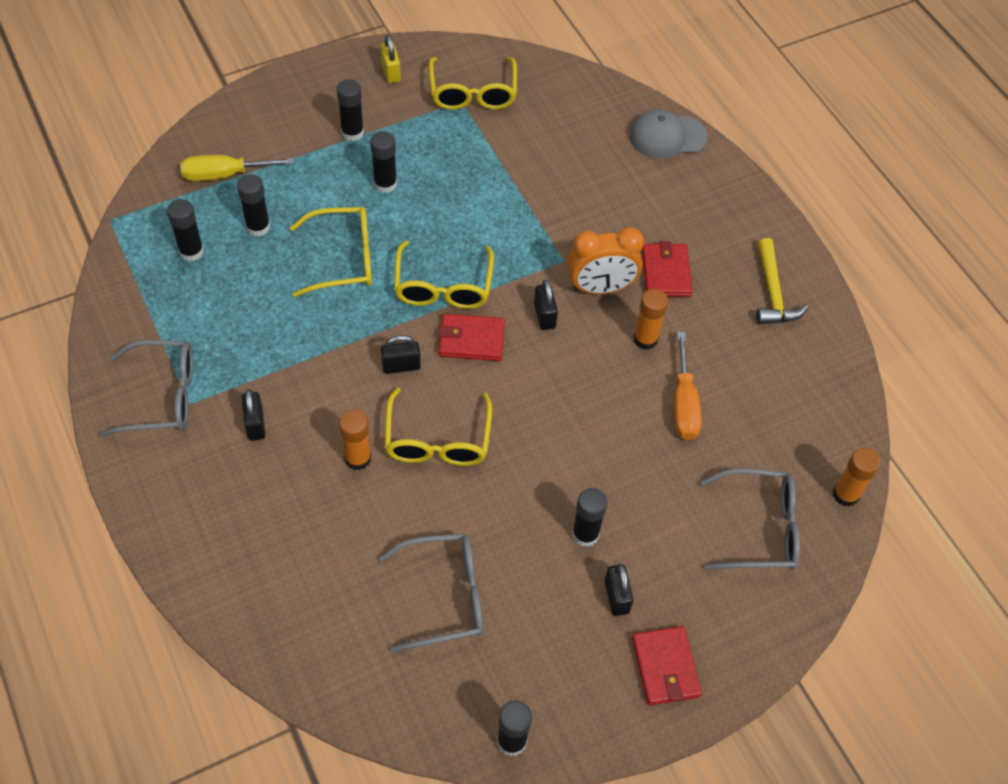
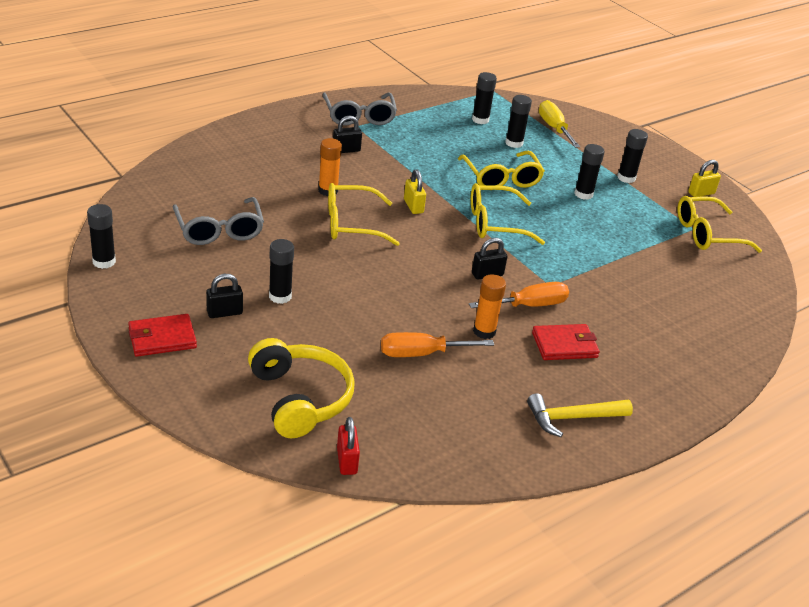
camera: 80 degrees right, 20 degrees down
black padlock [381,335,421,374] -> yellow padlock [404,170,426,214]
red wallet [438,314,505,361] -> none
orange clock [568,227,644,294] -> orange screwdriver [469,282,569,308]
grey cap [630,109,708,159] -> none
grey glasses [700,468,800,570] -> yellow headphones [248,338,355,438]
orange glue stick [833,448,880,507] -> red padlock [337,417,360,475]

